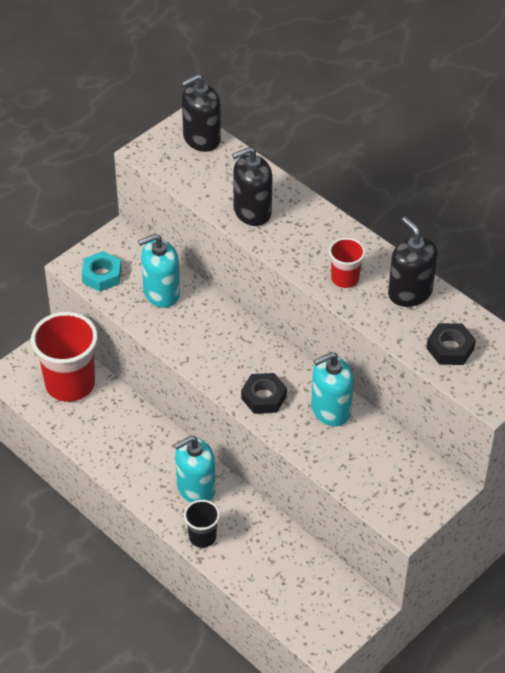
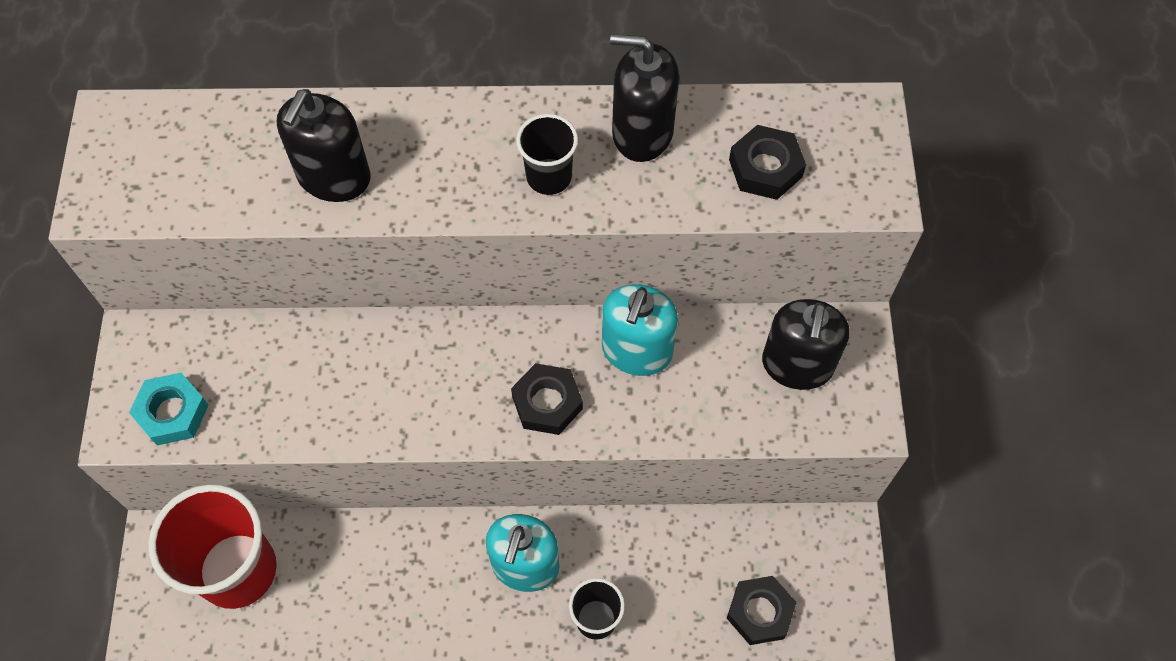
camera: 45 degrees left, 15 degrees up
turquoise soap dispenser [138,234,180,308] -> none
black soap dispenser [181,74,221,152] -> black soap dispenser moved to [762,299,849,390]
red cup [329,238,365,288] -> black cup [516,114,578,195]
none -> black nut [727,576,797,645]

